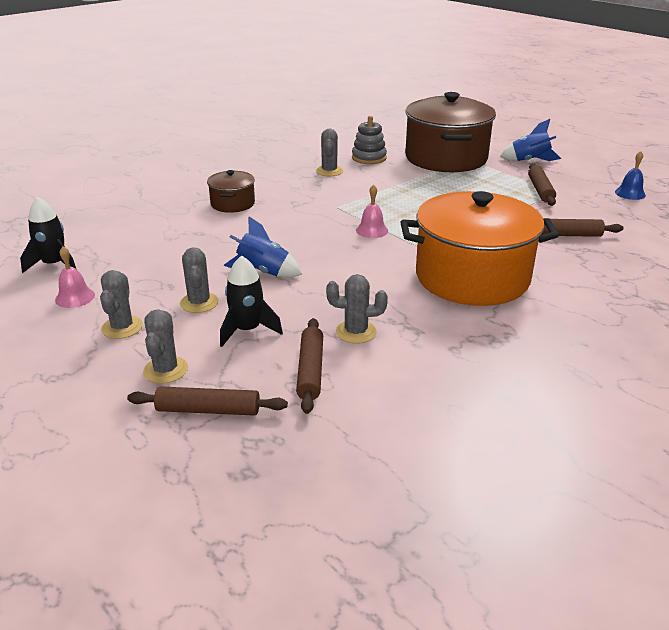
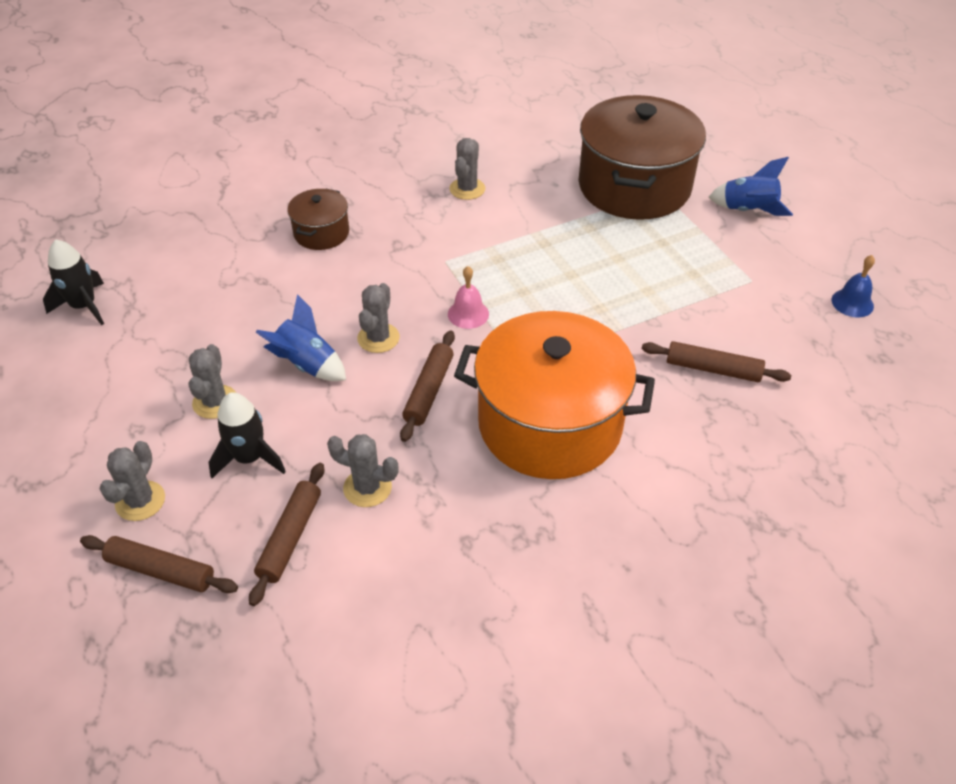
camera: 15 degrees right, 15 degrees up
pink bell [55,246,95,308] -> none
grey cactus [100,270,143,339] -> grey cactus moved to [357,283,400,353]
grey stacking toy [352,116,387,164] -> none
brown rolling pin [528,163,556,206] -> brown rolling pin moved to [400,330,455,442]

